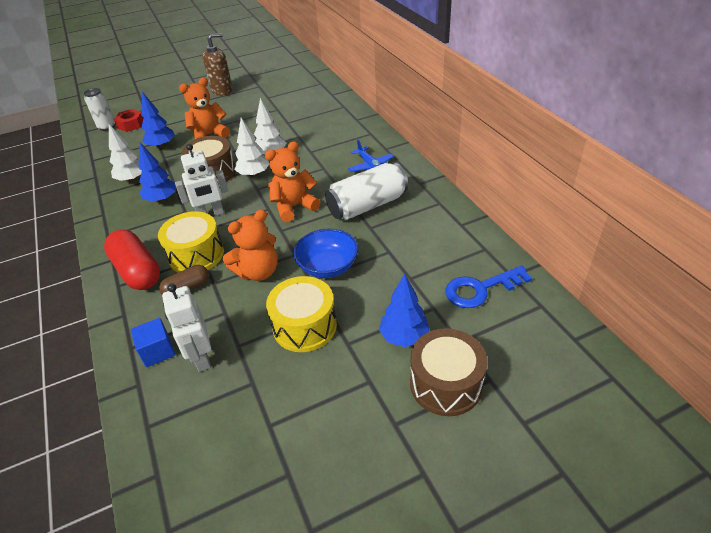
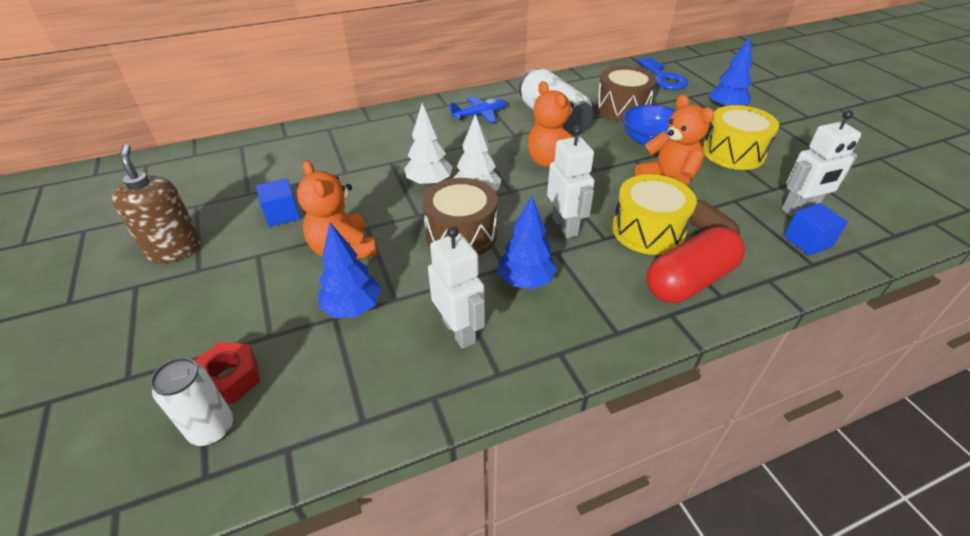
camera: 90 degrees left, 0 degrees up
white tree [109,124,142,182] -> white robot [428,226,485,349]
brown drum [410,328,487,416] -> brown drum moved to [596,66,657,122]
none -> blue cube [256,178,300,227]

